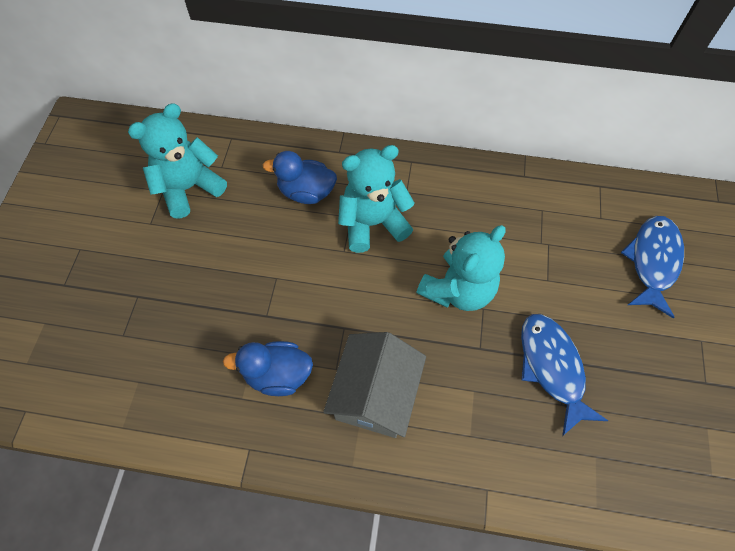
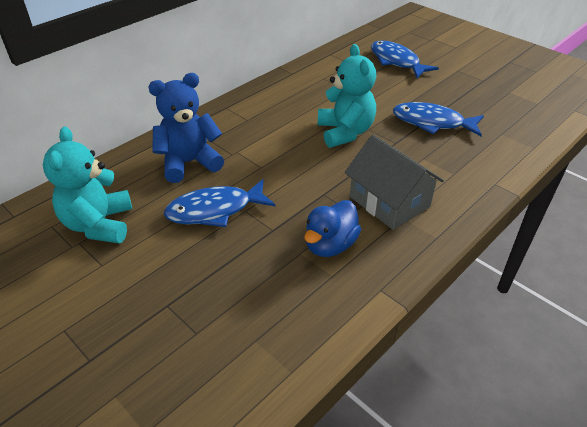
camera: 55 degrees left, 20 degrees down
blue duck [263,151,337,204] -> blue teddy bear [149,73,224,183]
turquoise teddy bear [338,145,415,253] -> none
none -> blue fish [164,179,276,227]

